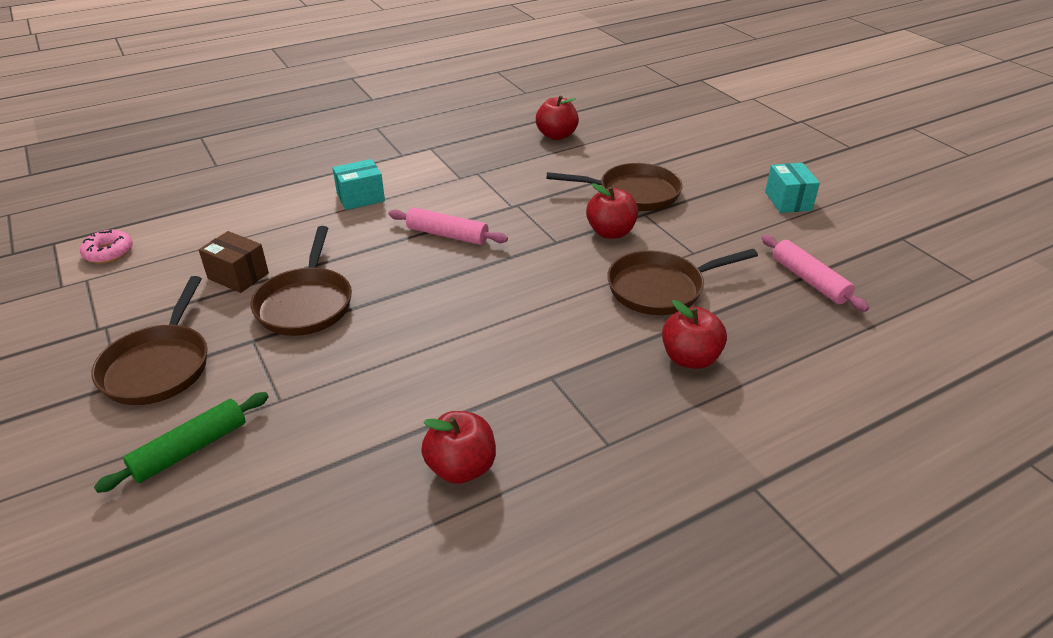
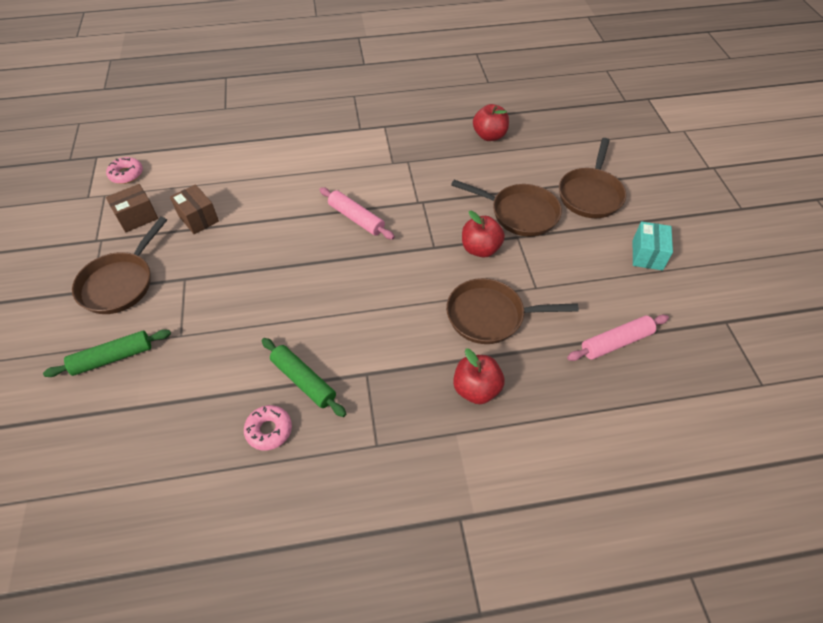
camera: 20 degrees right, 15 degrees up
brown pan [251,226,352,336] -> brown pan moved to [559,138,626,218]
turquoise box [333,159,385,210] -> none
red apple [421,411,496,484] -> pink donut [244,405,292,451]
pink rolling pin [762,235,869,312] -> pink rolling pin turned 75 degrees clockwise [567,315,669,361]
none -> brown box [106,184,158,233]
none -> green rolling pin [262,338,346,417]

